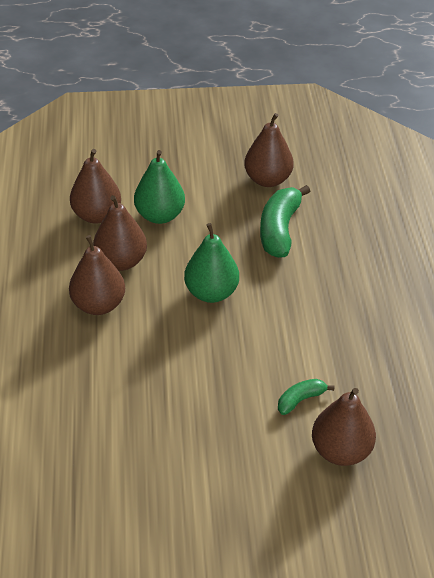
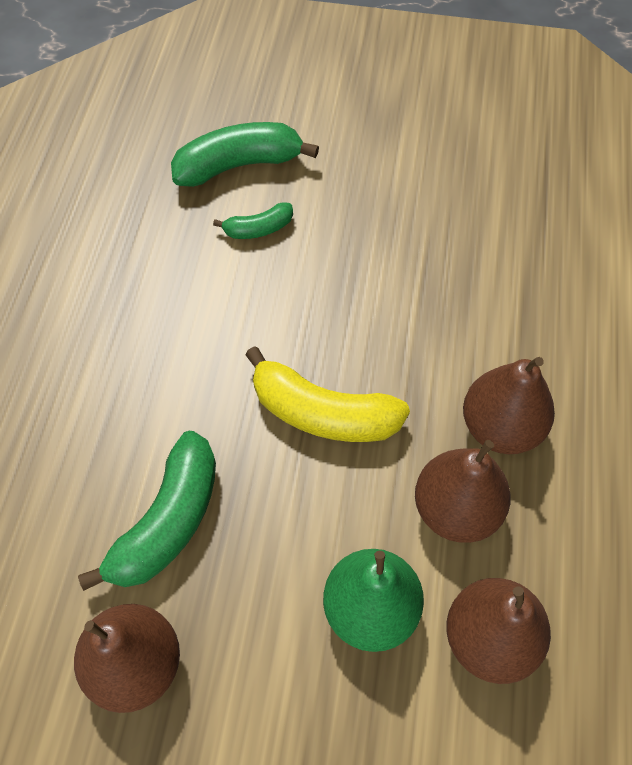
camera: 165 degrees left, 15 degrees up
green pear [184,223,239,303] -> yellow banana [245,346,410,442]
brown pear [312,388,376,466] -> green banana [171,122,319,187]

